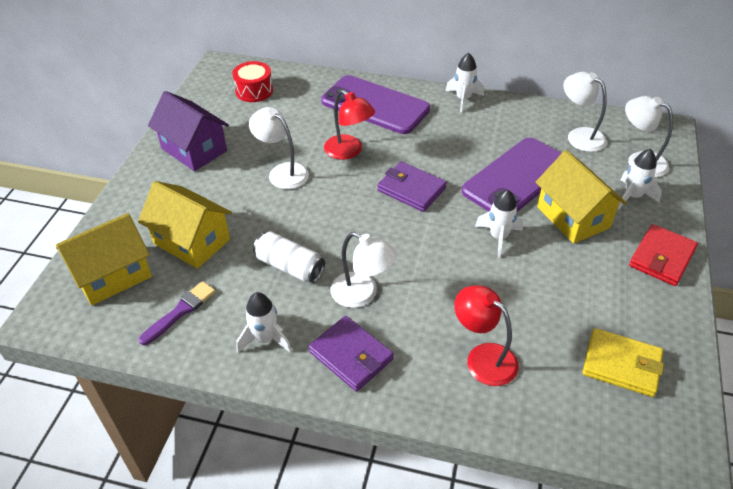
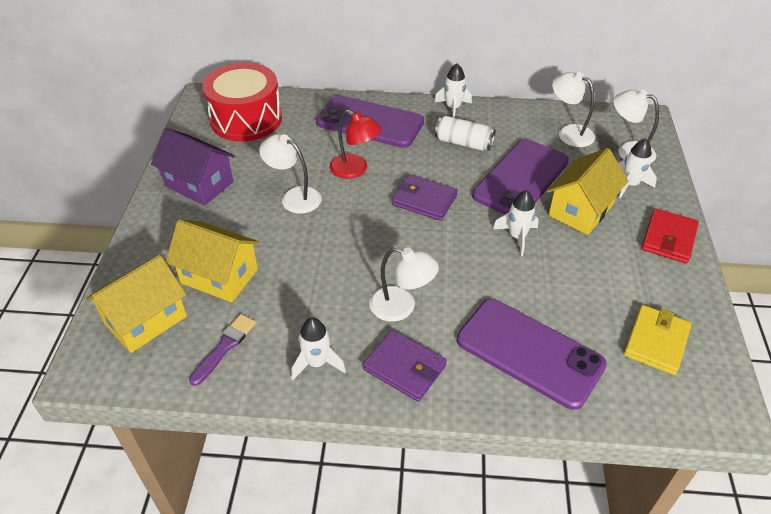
camera: 10 degrees left, 0 degrees up
red drum [232,61,273,102] -> red drum [203,63,282,142], size x1.89
white can [253,231,325,283] -> white can moved to [435,116,495,151]
red lamp [454,286,518,386] -> purple phone [457,299,607,410]
yellow house [536,150,627,244] -> yellow house turned 75 degrees clockwise [547,148,628,235]
yellow wallet [583,328,664,397] -> yellow wallet turned 75 degrees counterclockwise [624,305,692,375]

